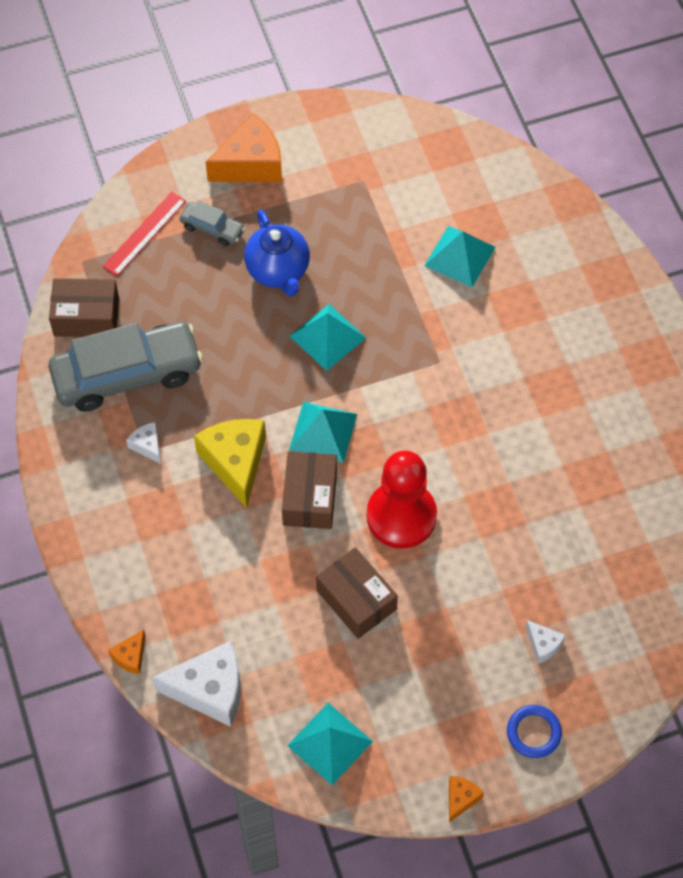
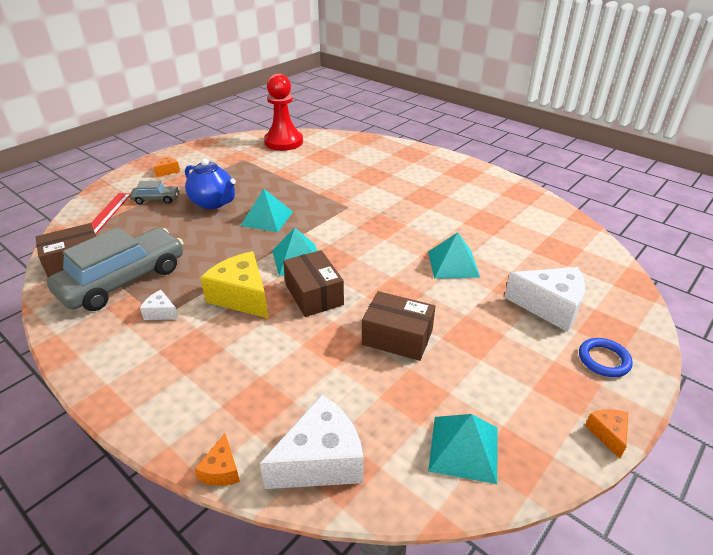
camera: 30 degrees left, 25 degrees down
orange cheese [206,113,282,182] -> orange cheese [154,156,180,177], size x0.48
red pawn [367,451,437,549] -> red pawn moved to [264,74,303,151]
turquoise pyramid [424,226,496,287] -> turquoise pyramid moved to [428,232,480,279]
white cheese [526,620,565,664] -> white cheese [504,267,585,332], size x2.08

